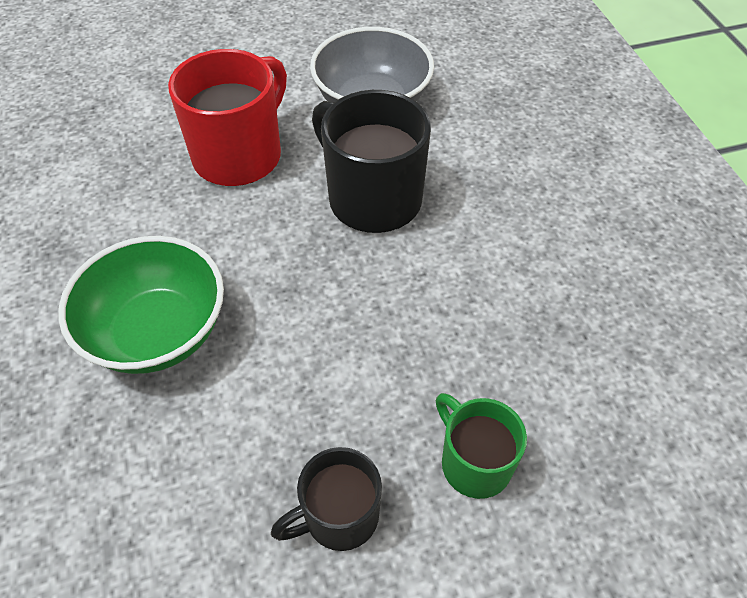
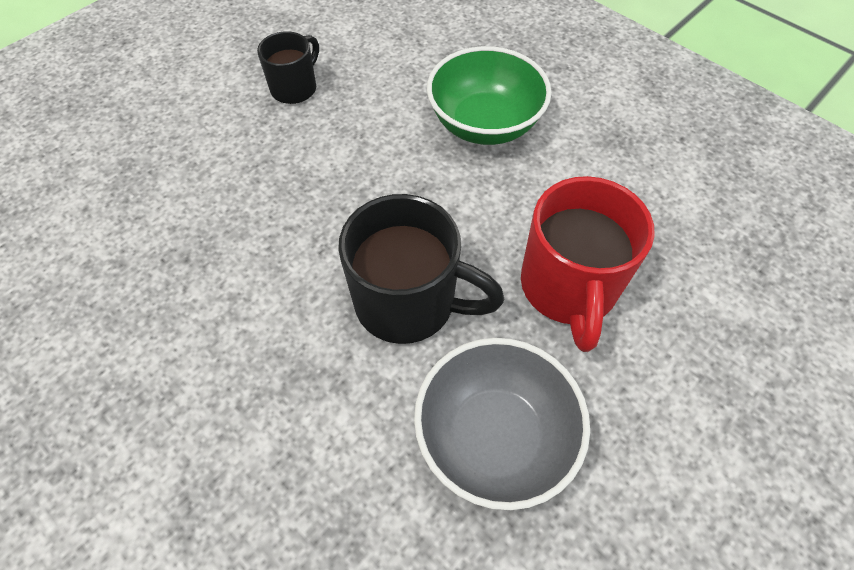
camera: 150 degrees right, 5 degrees up
green mug [436,393,527,499] -> none

